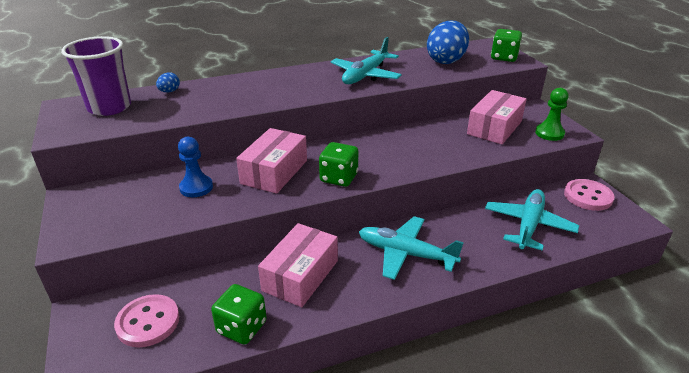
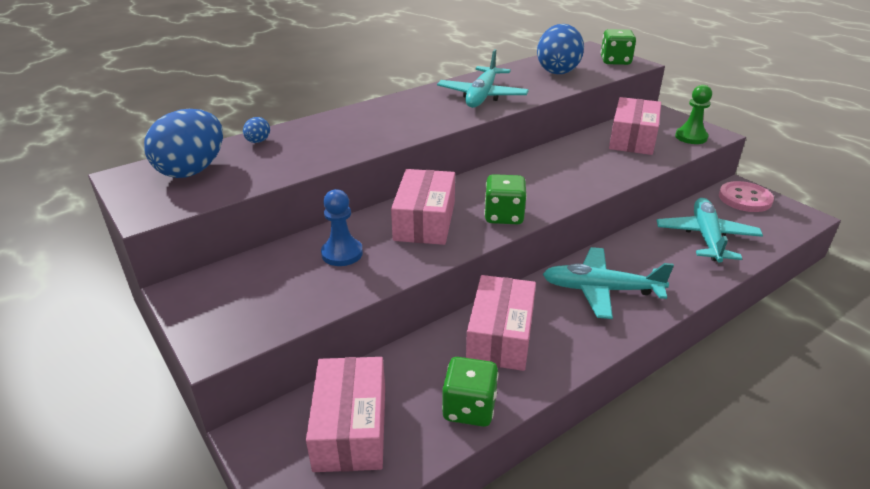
camera: 15 degrees left, 0 degrees up
purple cup [61,36,131,116] -> blue egg [144,109,223,178]
pink button [114,294,179,347] -> pink box [306,357,385,472]

